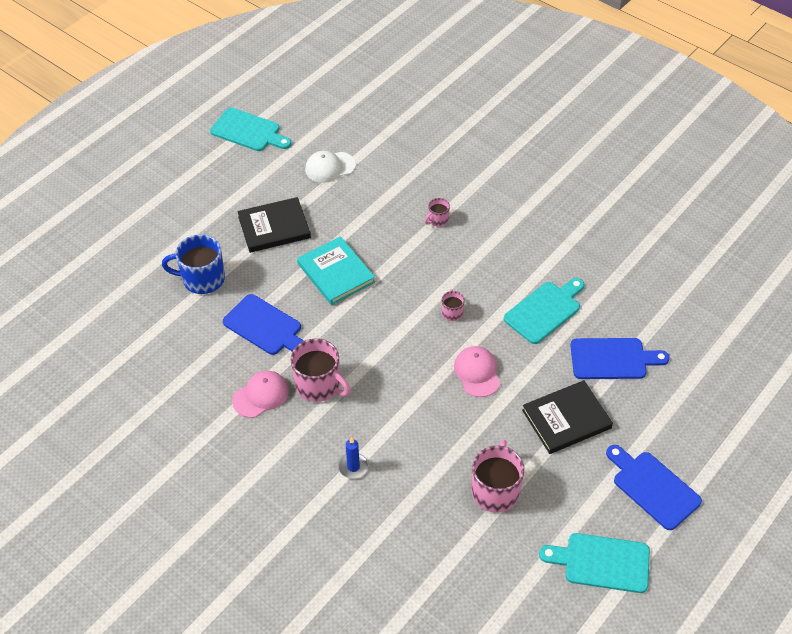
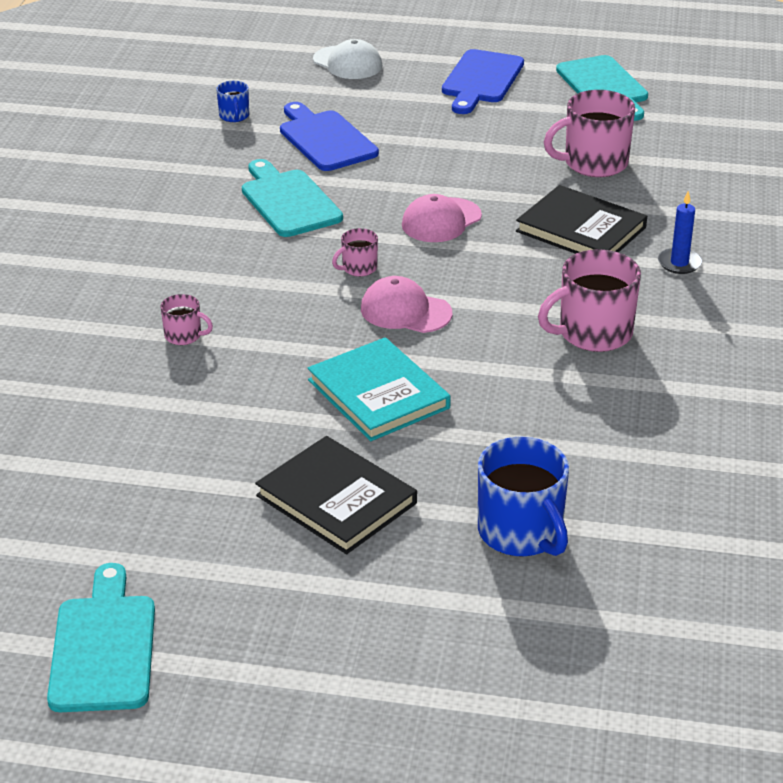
camera: 120 degrees left, 15 degrees down
blue cutting board [223,294,304,355] -> none
pink cap [232,371,289,418] -> pink cap moved to [361,276,452,333]
pink mug [290,339,351,402] -> pink mug turned 120 degrees counterclockwise [538,249,641,352]
turquoise book [297,236,375,305] -> turquoise book turned 60 degrees counterclockwise [307,337,451,441]
white cap [305,151,356,183] -> white cap moved to [313,39,382,79]
turquoise cutting board [504,278,584,344] -> turquoise cutting board turned 45 degrees clockwise [242,159,343,237]
black book [522,380,613,454] -> black book moved to [516,185,647,254]
none -> blue mug [216,81,249,122]

